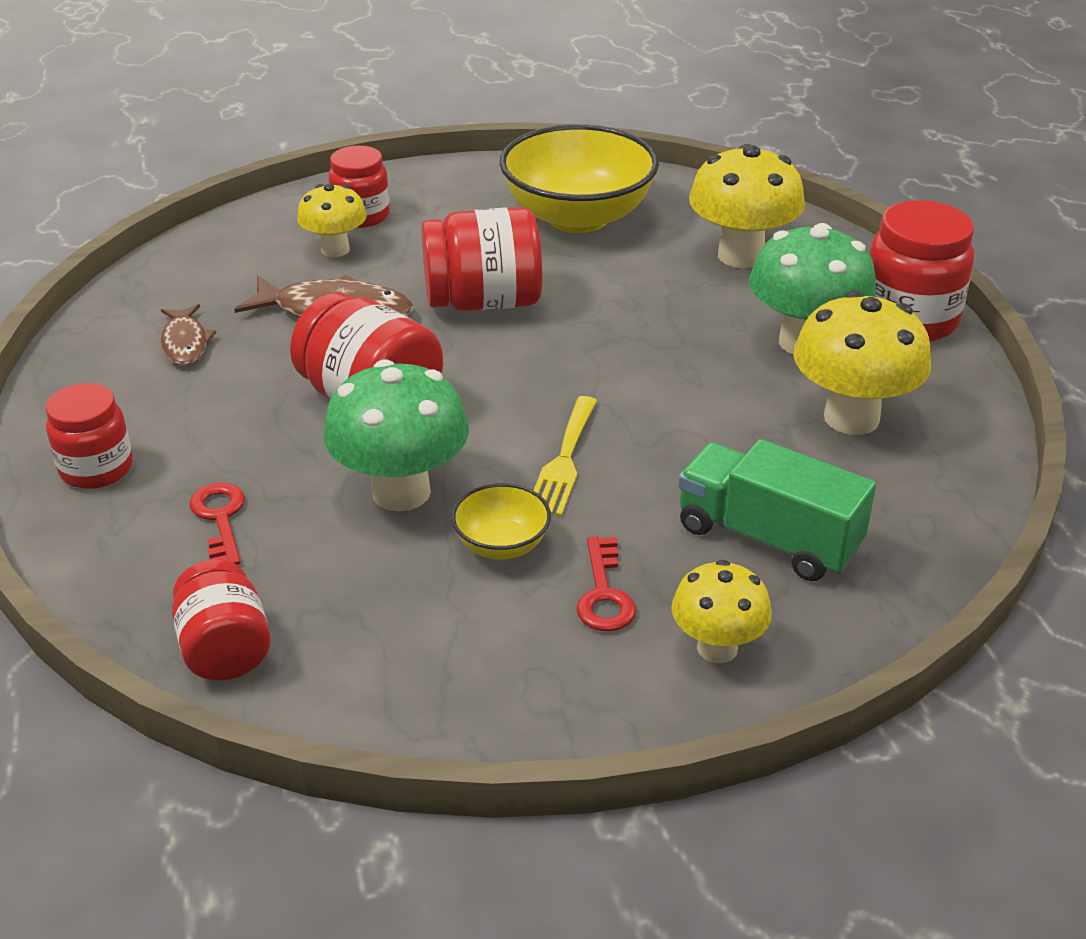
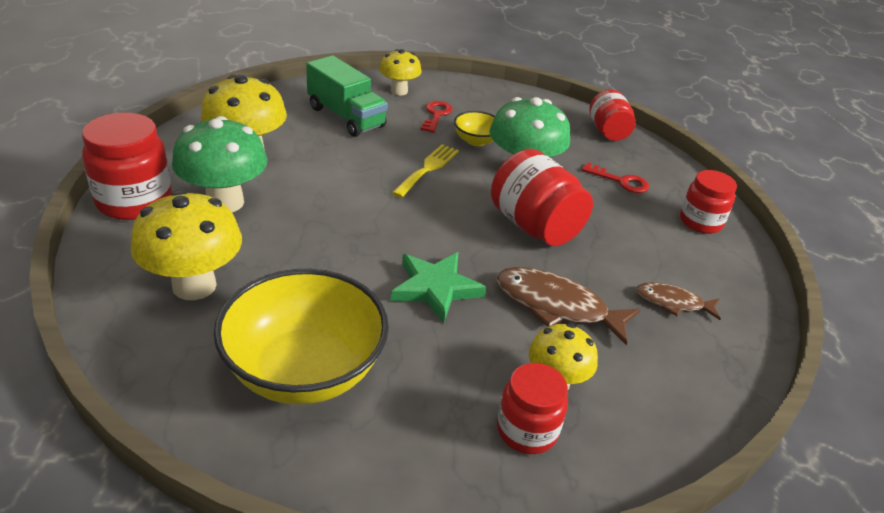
camera: 170 degrees left, 0 degrees up
brown fish [161,304,216,365] -> brown fish turned 75 degrees counterclockwise [636,282,721,320]
red key [189,483,245,565] -> red key turned 60 degrees counterclockwise [582,162,649,193]
red jar [422,207,543,311] -> green star [391,252,486,323]

